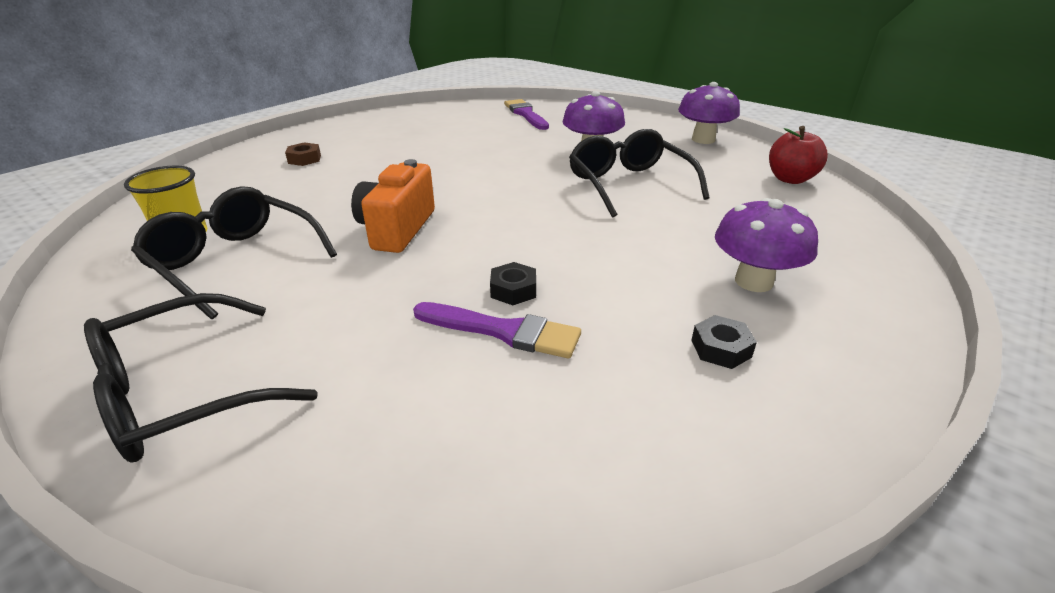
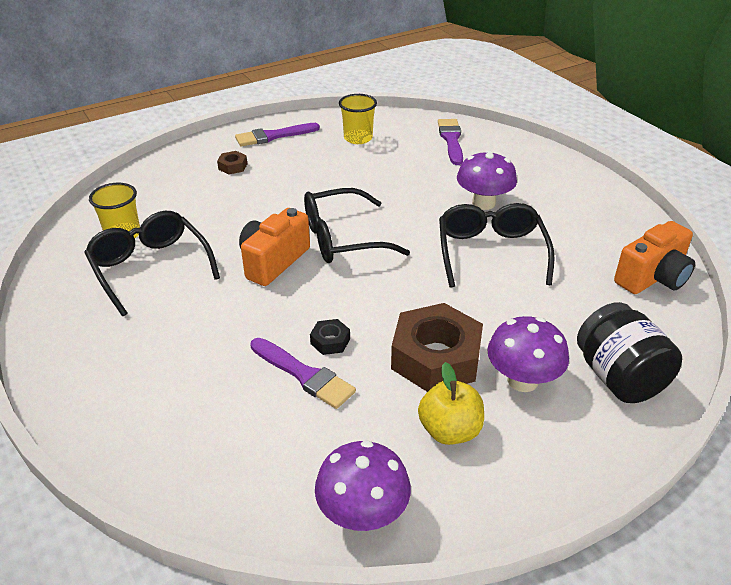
camera: 20 degrees right, 5 degrees up
black glasses [84,293,318,463] -> black glasses moved to [304,188,410,263]
purple mushroom [678,82,740,144] -> purple mushroom moved to [315,440,411,531]
black nut [691,315,757,369] -> yellow apple [418,362,484,445]
red apple [769,126,828,184] -> orange camera [614,221,695,294]
none -> purple brush [235,123,320,147]
none -> yellow cup [339,94,377,144]
none -> brown nut [391,303,483,392]
none -> black jar [577,302,682,403]

